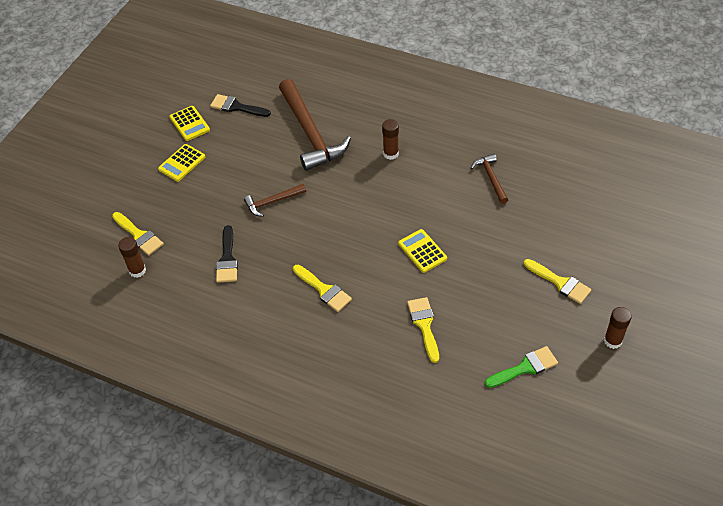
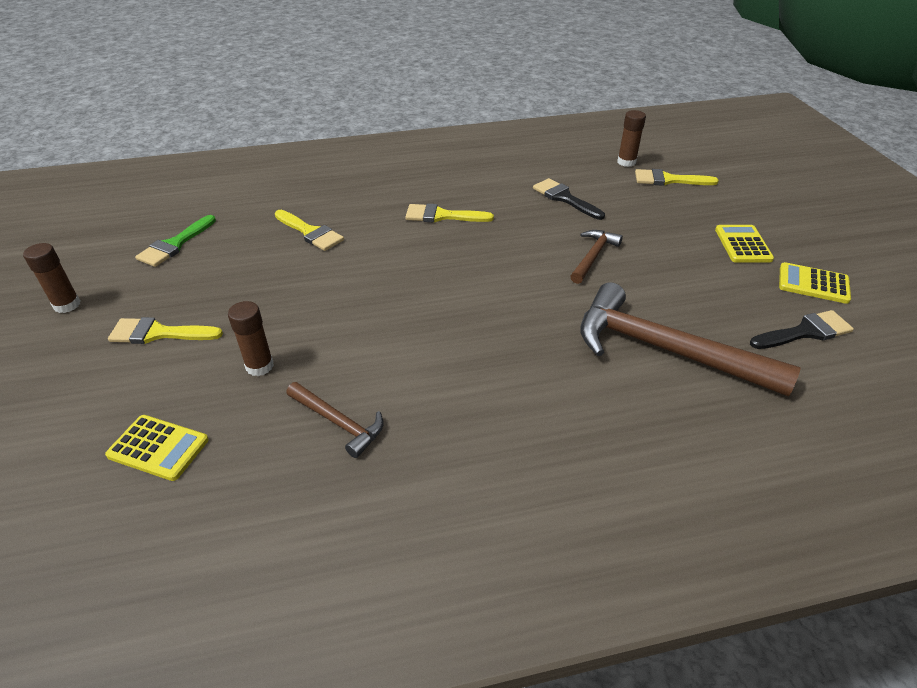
camera: 140 degrees right, 10 degrees down
brown glue stick [382,119,399,160] -> brown glue stick moved to [228,301,274,376]
yellow calculator [398,229,447,273] -> yellow calculator moved to [105,415,209,481]

